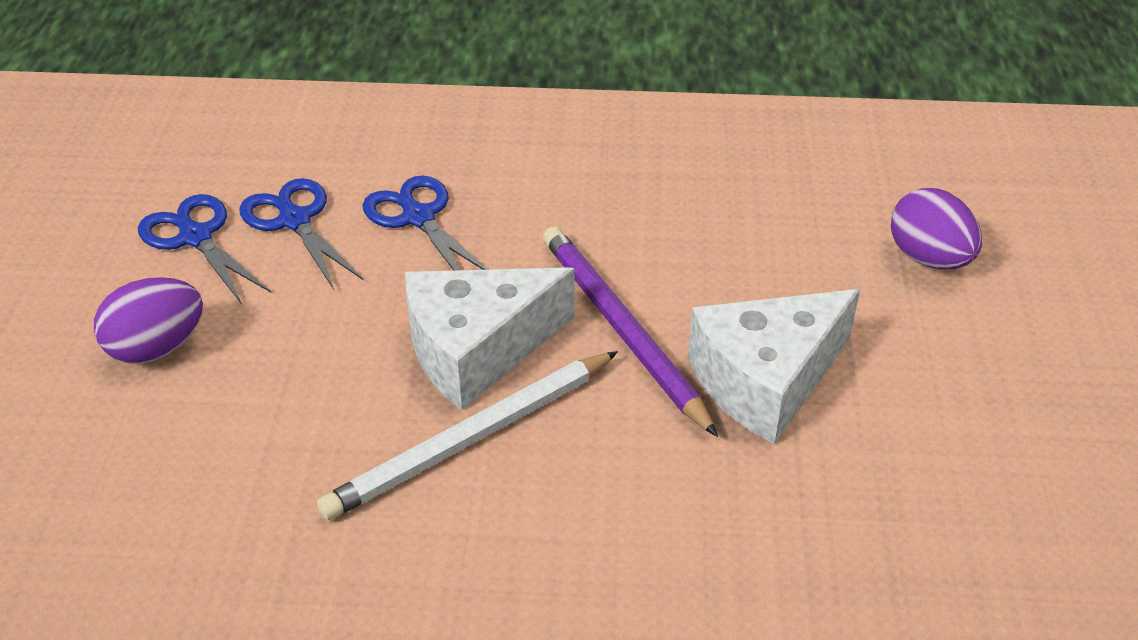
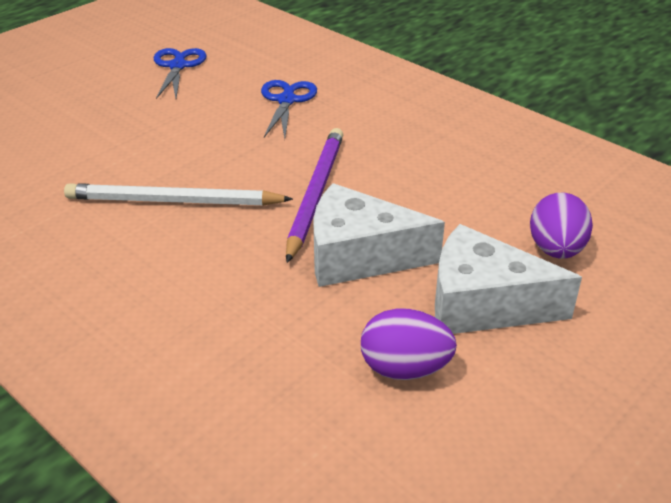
camera: 40 degrees right, 5 degrees down
purple egg [94,277,203,364] -> purple egg moved to [361,308,457,380]
blue scissors [239,178,364,290] -> none
white cheese [405,267,575,410] -> white cheese moved to [435,224,582,334]

